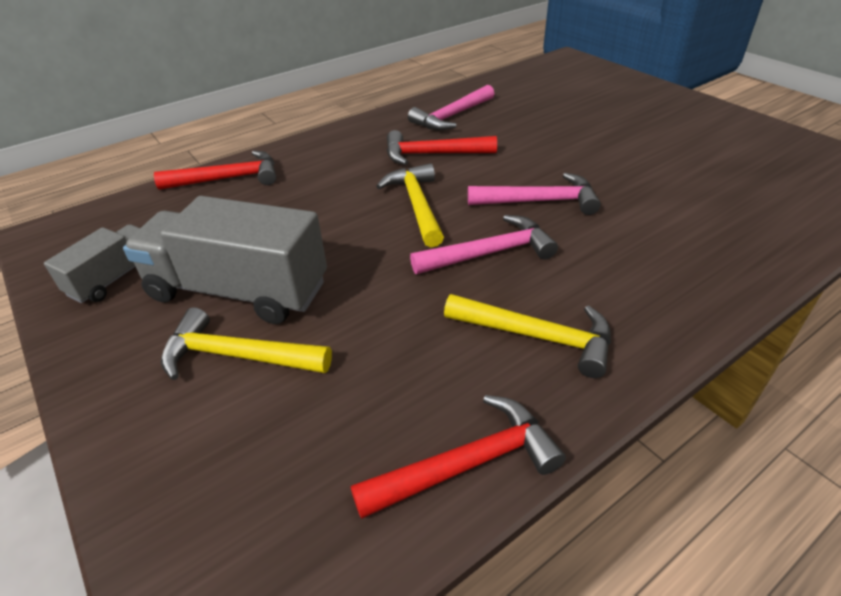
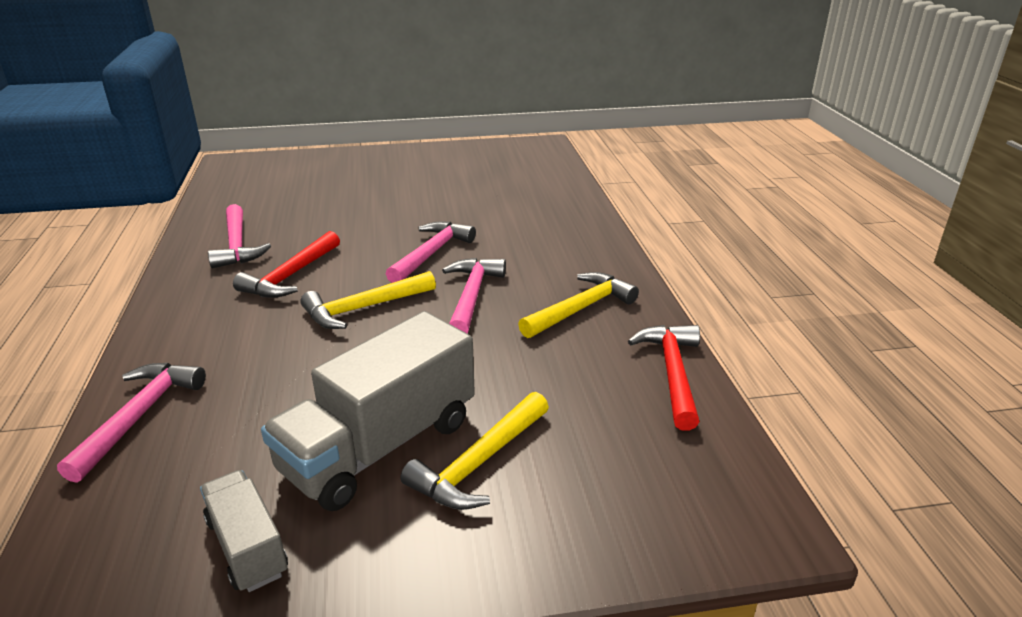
camera: 65 degrees left, 10 degrees down
red hammer [154,151,276,190] -> pink hammer [57,363,206,483]
yellow hammer [376,163,444,247] -> yellow hammer turned 45 degrees counterclockwise [300,271,436,329]

